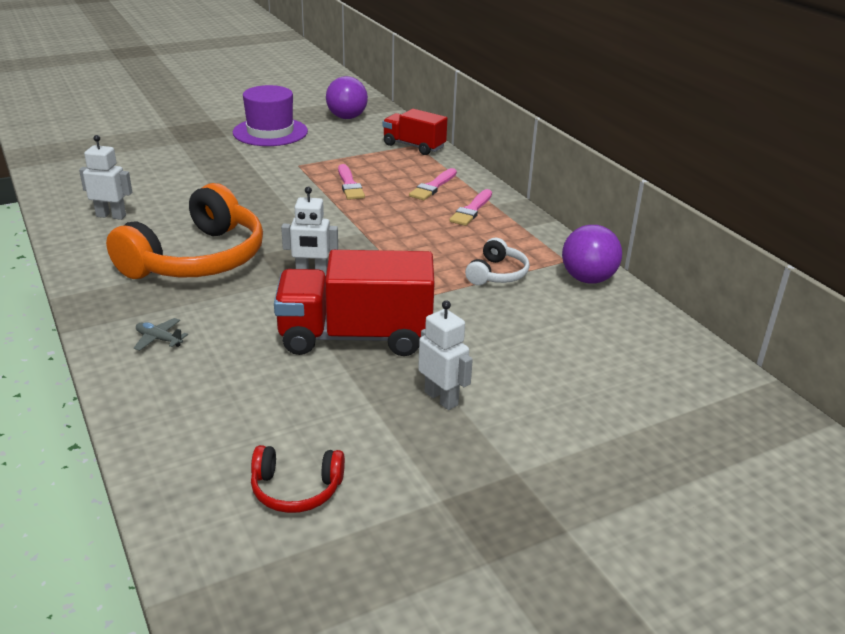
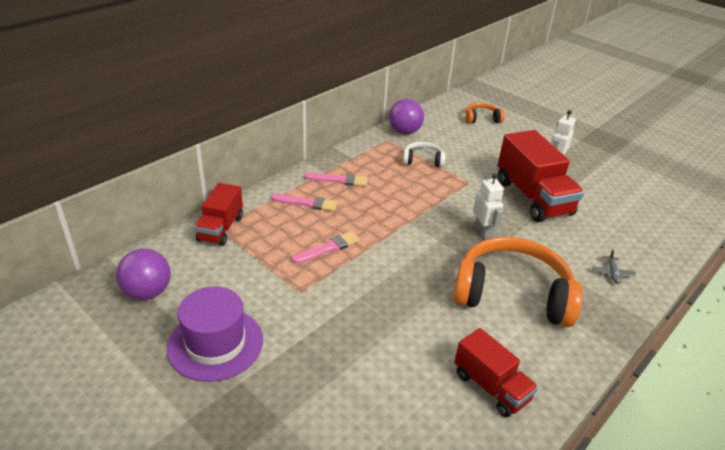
camera: 110 degrees left, 5 degrees up
white robot [79,135,132,220] -> red truck [454,328,538,417]
red headphones [251,445,345,513] -> none
none -> orange headphones [465,103,505,124]

